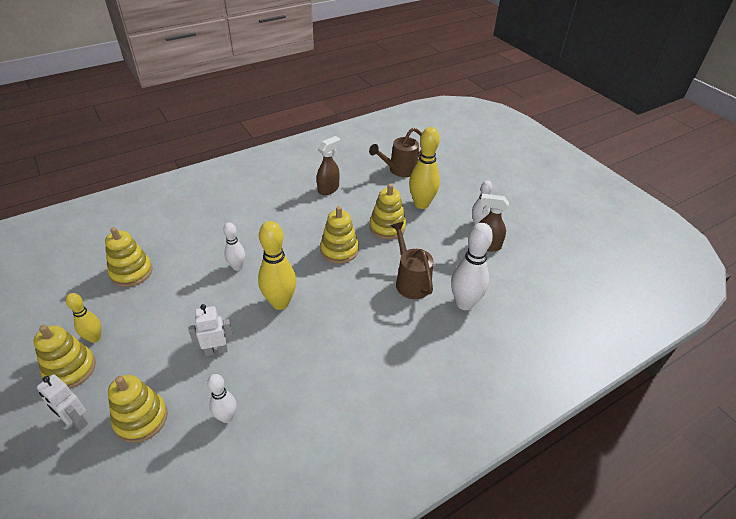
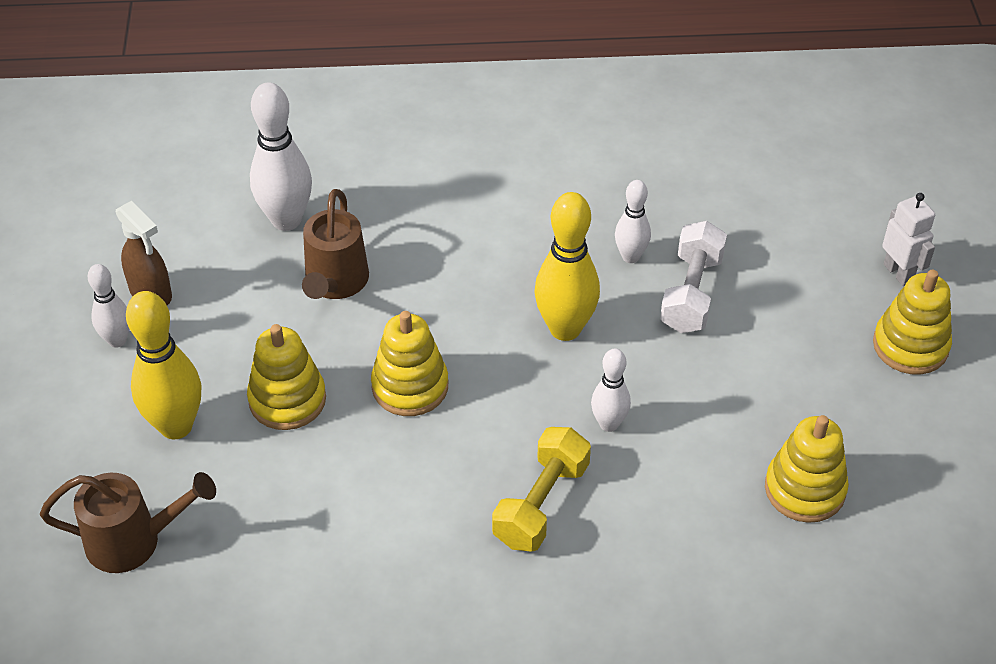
camera: 150 degrees left, 5 degrees up
yellow bowling pin [66,293,101,343] -> none
yellow stacking toy [108,375,168,443] -> none
white robot [188,304,232,356] -> white dumbbell [660,221,727,333]
white bowling pin [207,374,237,423] -> white bowling pin moved to [615,180,651,263]
brown spray bottle [317,136,340,195] -> none
none -> yellow dumbbell [492,427,591,552]

